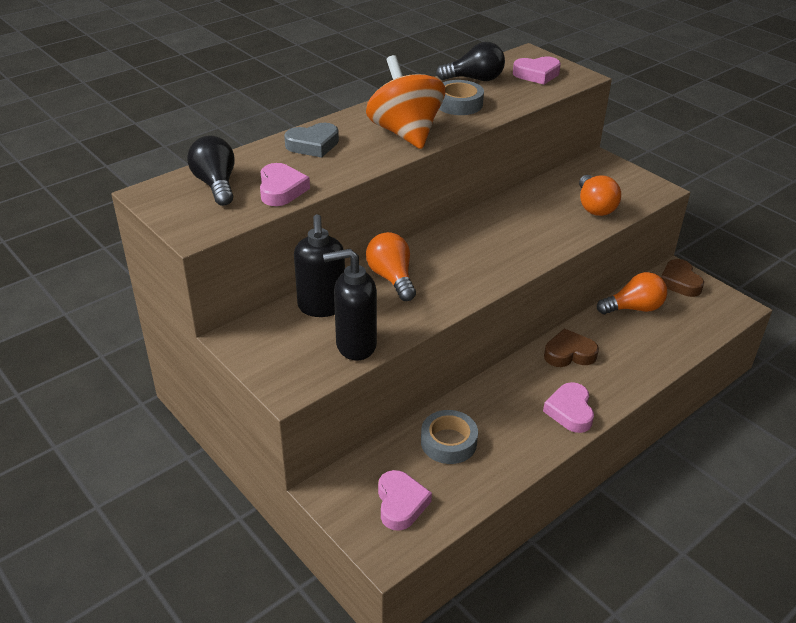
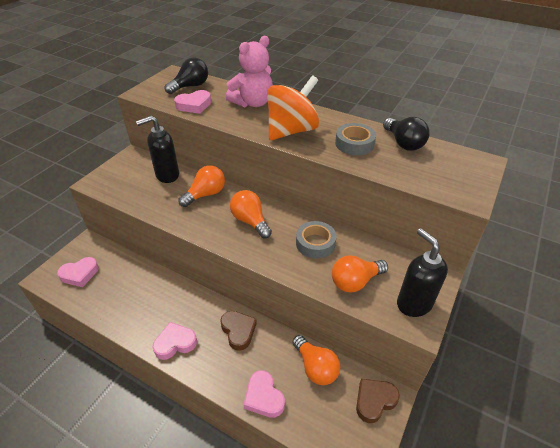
camera: 70 degrees right, 5 degrees up
grey heart [284,123,339,158] -> pink teddy bear [226,36,273,107]
black soap dispenser [323,249,377,361] -> black soap dispenser moved to [397,229,448,317]
grey tape [421,410,478,464] -> grey tape moved to [296,221,336,259]
pink heart [513,57,561,84] -> pink heart moved to [244,370,285,418]
none -> orange light bulb [230,190,272,238]

